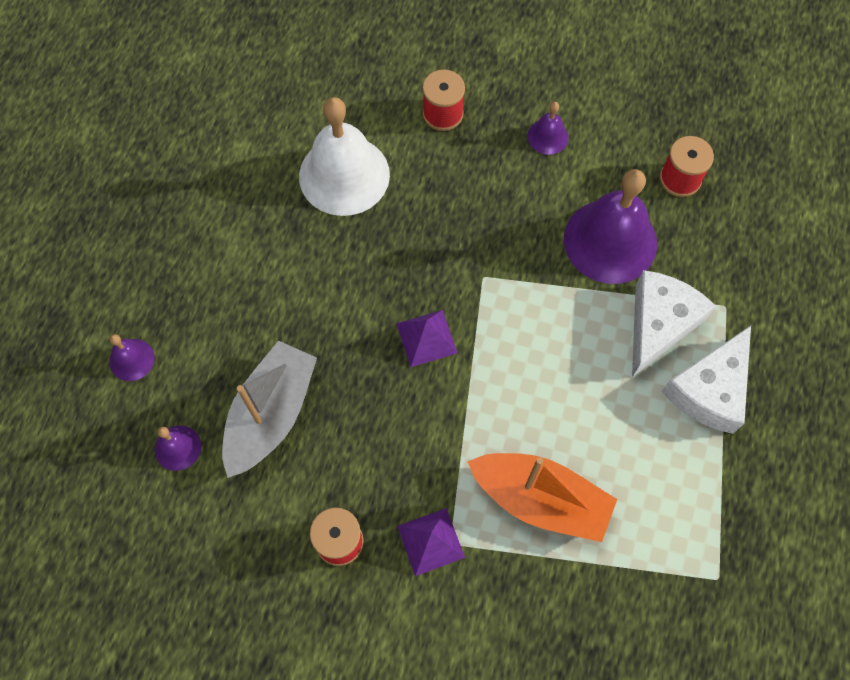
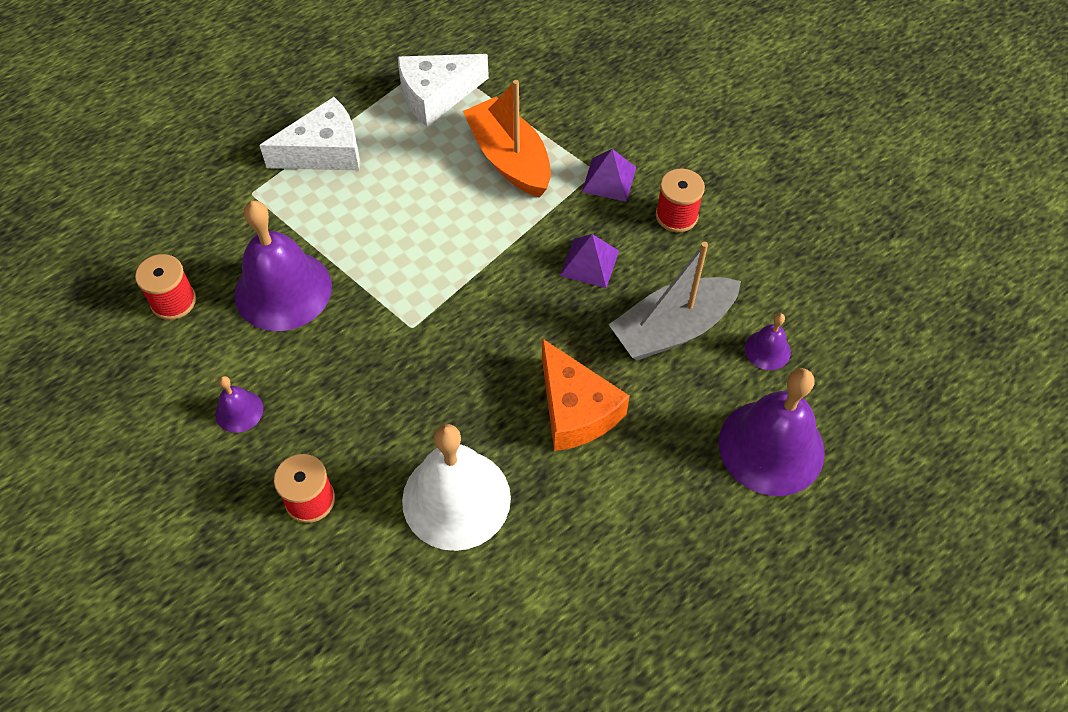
camera: 145 degrees left, 10 degrees down
purple bell [109,334,155,381] -> purple bell [719,368,825,496], size x2.17
purple pyramid [396,310,457,367] -> purple pyramid moved to [560,234,619,288]
white cheese [632,270,716,377] -> white cheese moved to [398,54,489,127]
none -> orange cheese [542,338,630,451]

